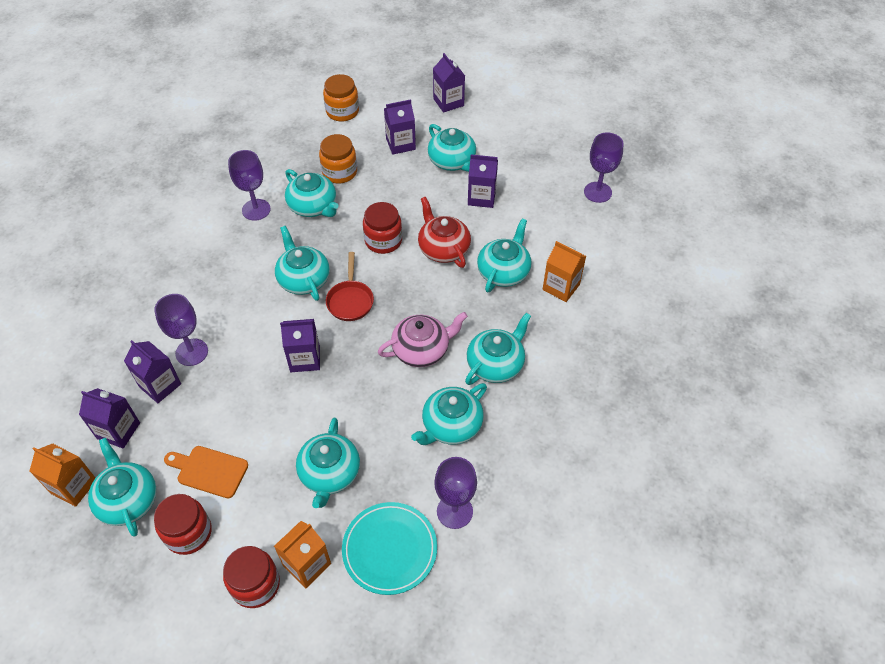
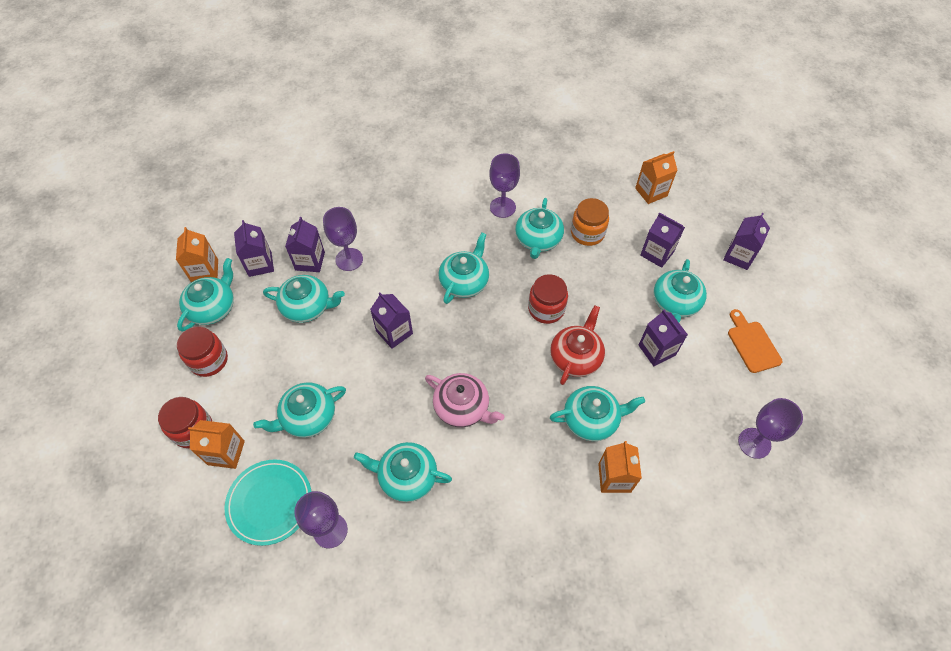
camera: 55 degrees right, 5 degrees up
orange cutting board [164,446,248,498] -> orange cutting board moved to [728,309,783,373]
orange jar [323,74,359,122] -> orange carton [635,151,677,204]
red pan [326,252,374,321] -> none
turquoise teapot [465,313,531,385] -> turquoise teapot moved to [263,275,345,323]

